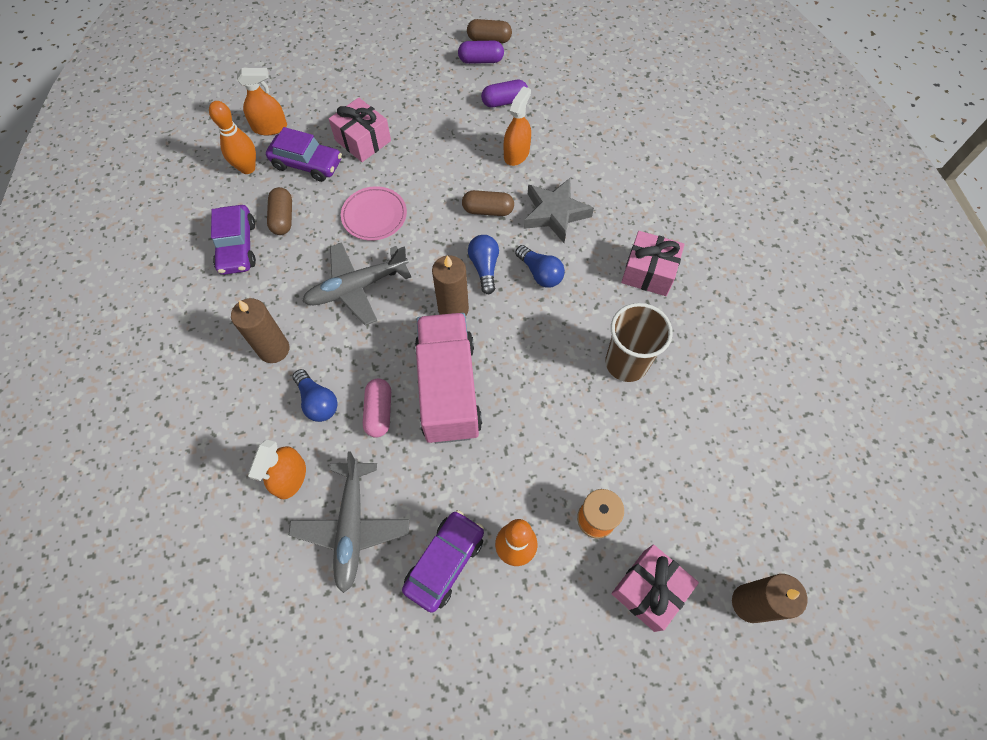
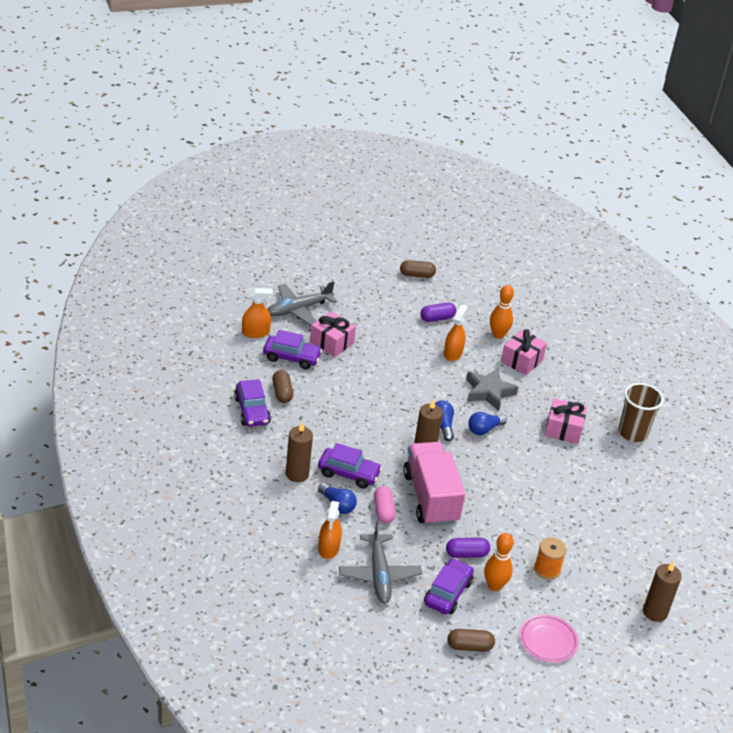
camera: 10 degrees left, 25 degrees down
orange bowling pin [209,101,256,174] -> orange bowling pin moved to [490,285,514,339]
grey plane [302,242,411,326] -> grey plane moved to [267,281,337,326]
pink plate [341,186,407,241] -> pink plate moved to [519,614,579,663]
purple capsule [458,41,504,64] -> purple capsule moved to [446,538,490,558]
brown capsule [462,190,514,216] -> brown capsule moved to [448,629,495,652]
blue light bulb [515,245,565,288] -> blue light bulb turned 105 degrees clockwise [468,412,507,435]
brown cup [605,303,673,382] -> brown cup moved to [618,383,664,442]
pink gift [611,544,699,632] -> pink gift moved to [501,329,547,375]
none -> purple car [318,443,382,489]

